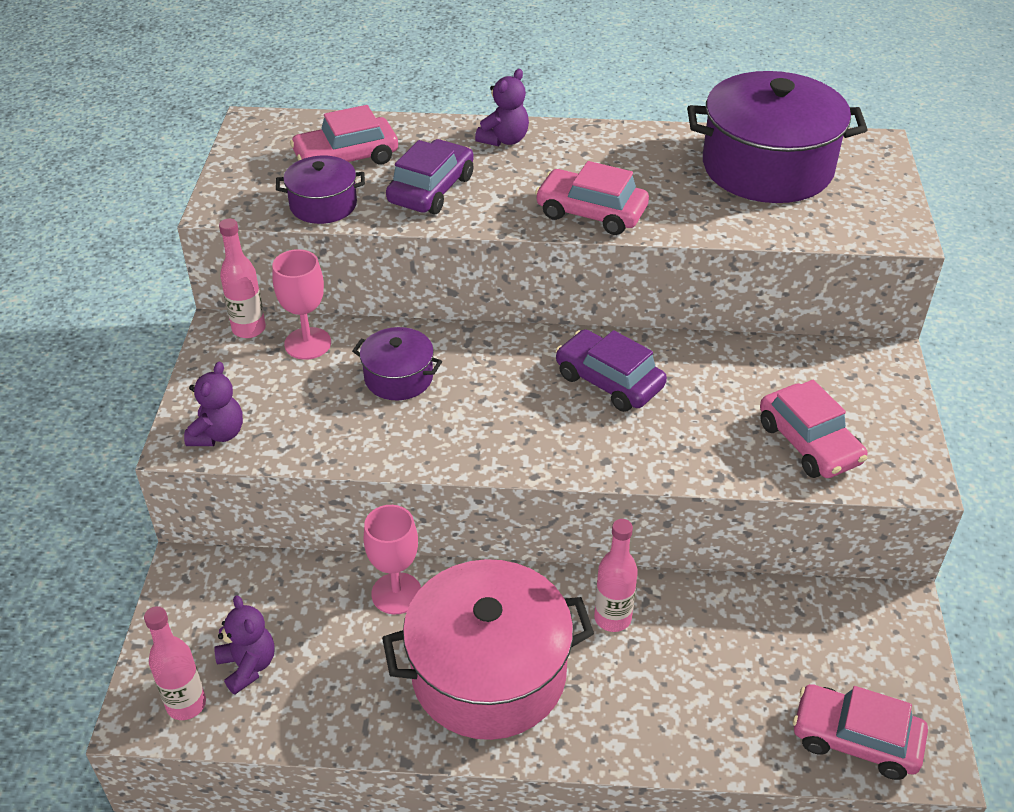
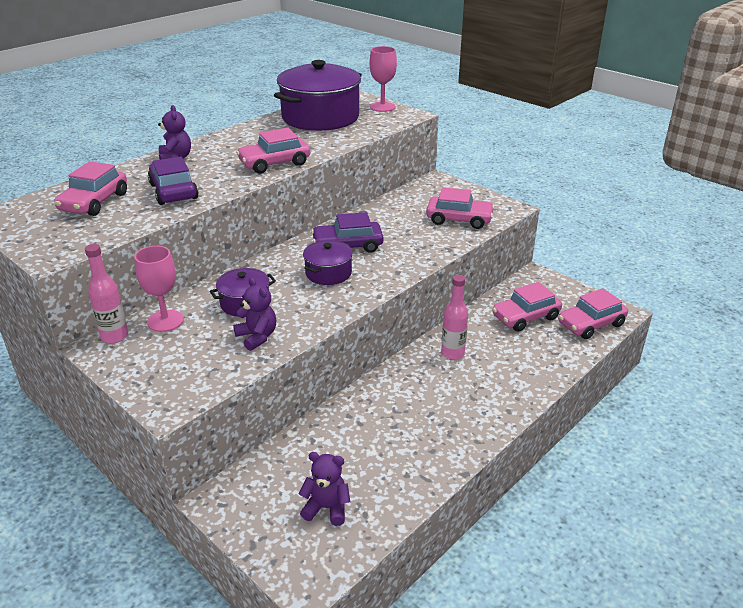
camera: 50 degrees left, 10 degrees down
pink bottle [144,606,206,720] -> none
purple teddy bear [184,362,243,446] -> purple teddy bear moved to [233,277,276,351]
purple pot [276,156,365,224] -> purple pot moved to [303,240,353,285]
pink goblet [364,505,421,614] -> pink goblet moved to [370,46,397,112]
pink pot [382,559,594,740] -> none
none -> pink car [492,282,562,332]

